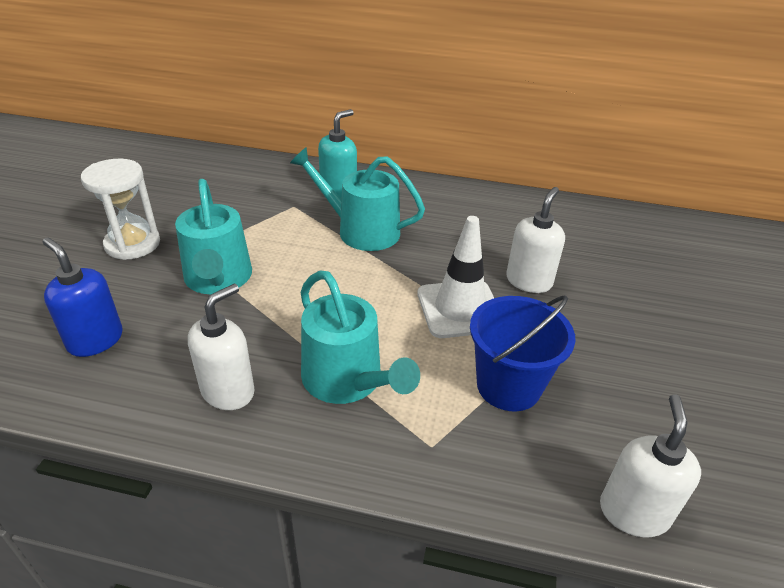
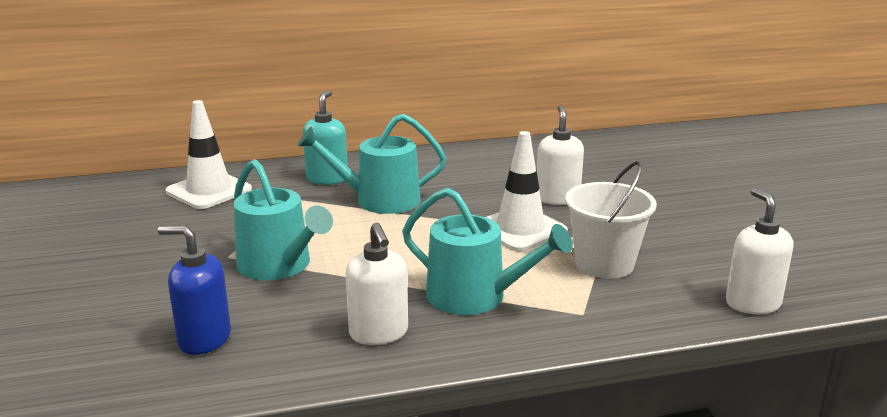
camera: 25 degrees left, 15 degrees down
white hourglass [81,159,160,260] -> none
white soap dispenser [188,284,255,410] -> white soap dispenser turned 150 degrees clockwise [346,223,408,345]
blue bucket [470,295,575,411] -> white bucket [565,161,657,279]
none -> white traffic cone [166,100,252,209]

